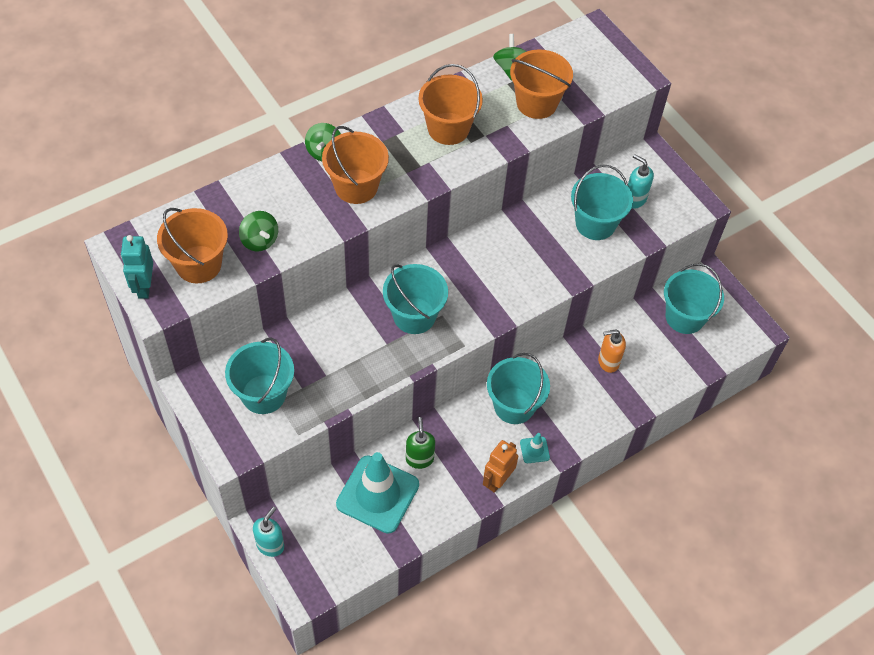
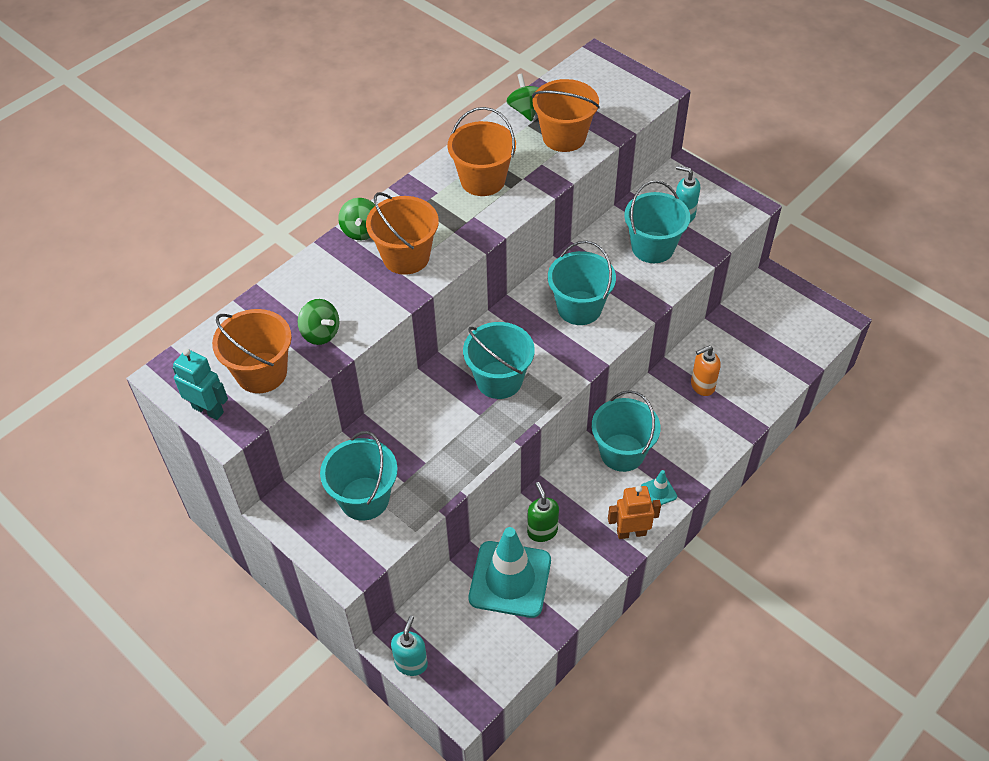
camera: 10 degrees left, 5 degrees down
turquoise robot [121,235,153,299] -> turquoise robot turned 135 degrees clockwise [172,348,228,420]
orange robot [483,440,518,493] -> orange robot turned 60 degrees clockwise [608,486,661,539]
turquoise bucket [664,263,724,334] -> turquoise bucket moved to [548,241,616,325]

